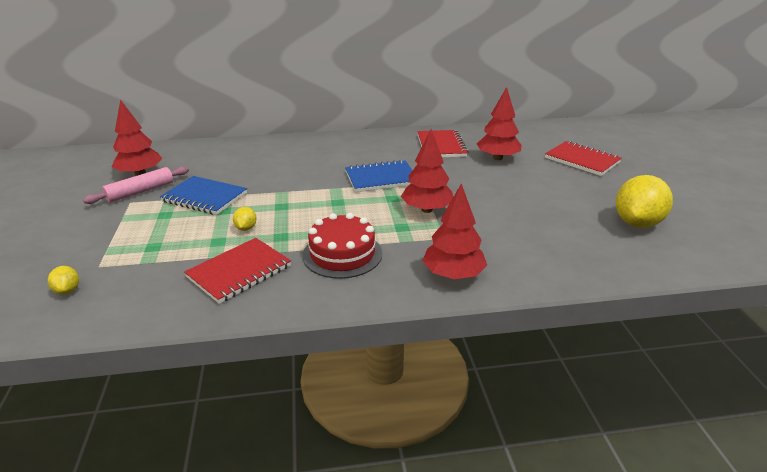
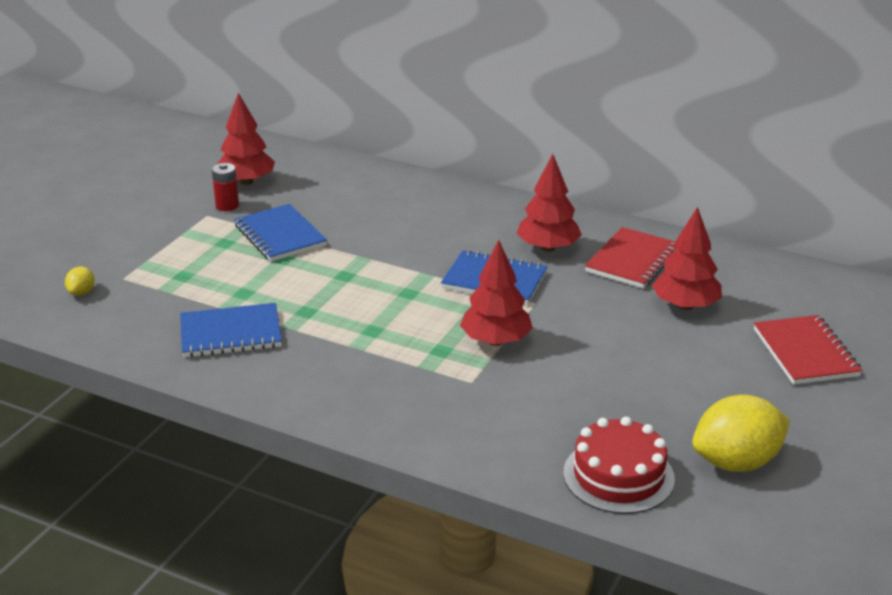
camera: 35 degrees right, 0 degrees up
pink rolling pin [83,166,189,204] -> red battery [212,163,239,211]
red notebook [184,238,291,304] -> blue notebook [180,303,282,357]
yellow lemon [233,207,257,231] -> none
red cake [303,213,382,279] -> red cake moved to [563,417,675,514]
red tree [422,183,487,279] -> red tree moved to [516,154,582,252]

